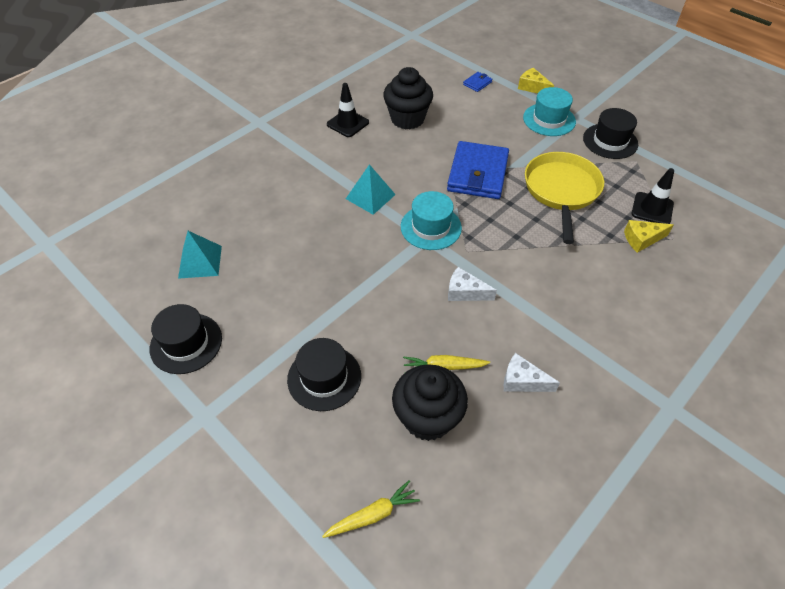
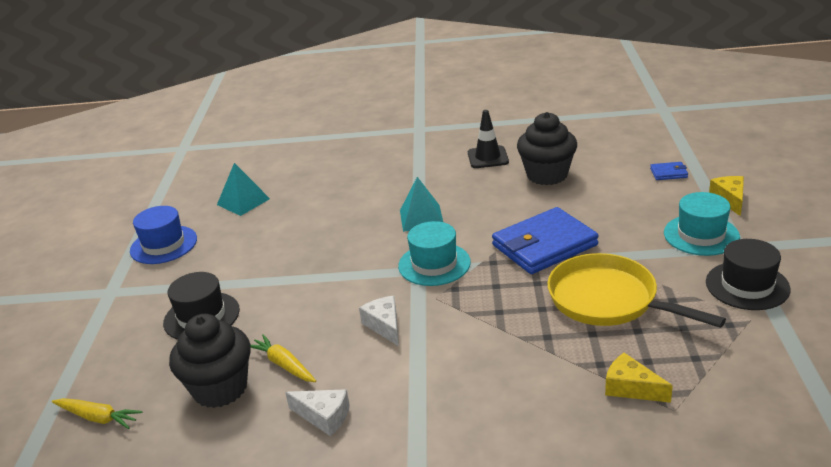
camera: 50 degrees right, 20 degrees down
black hat [150,304,222,374] -> blue hat [130,206,197,264]
white cheese [504,353,560,392] -> white cheese turned 135 degrees clockwise [285,389,350,436]
yellow pan [525,152,604,244] -> yellow pan turned 105 degrees counterclockwise [547,253,726,328]
black traffic cone [632,168,674,224] -> none

